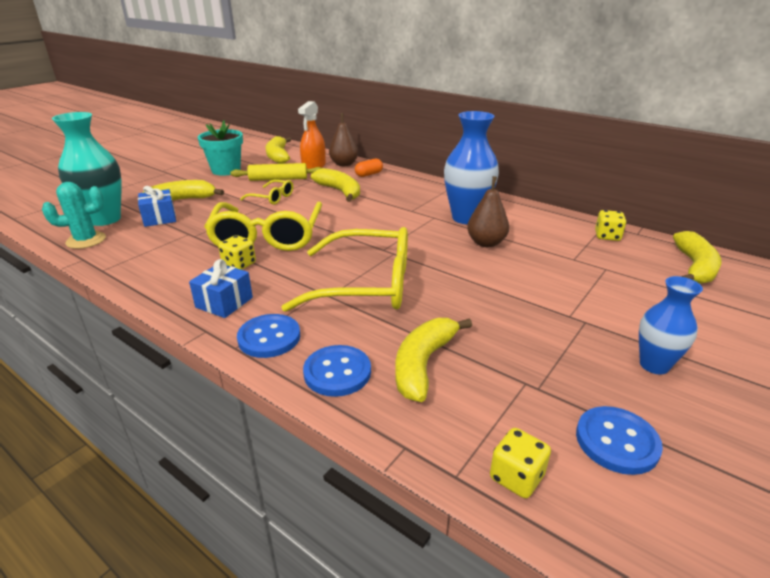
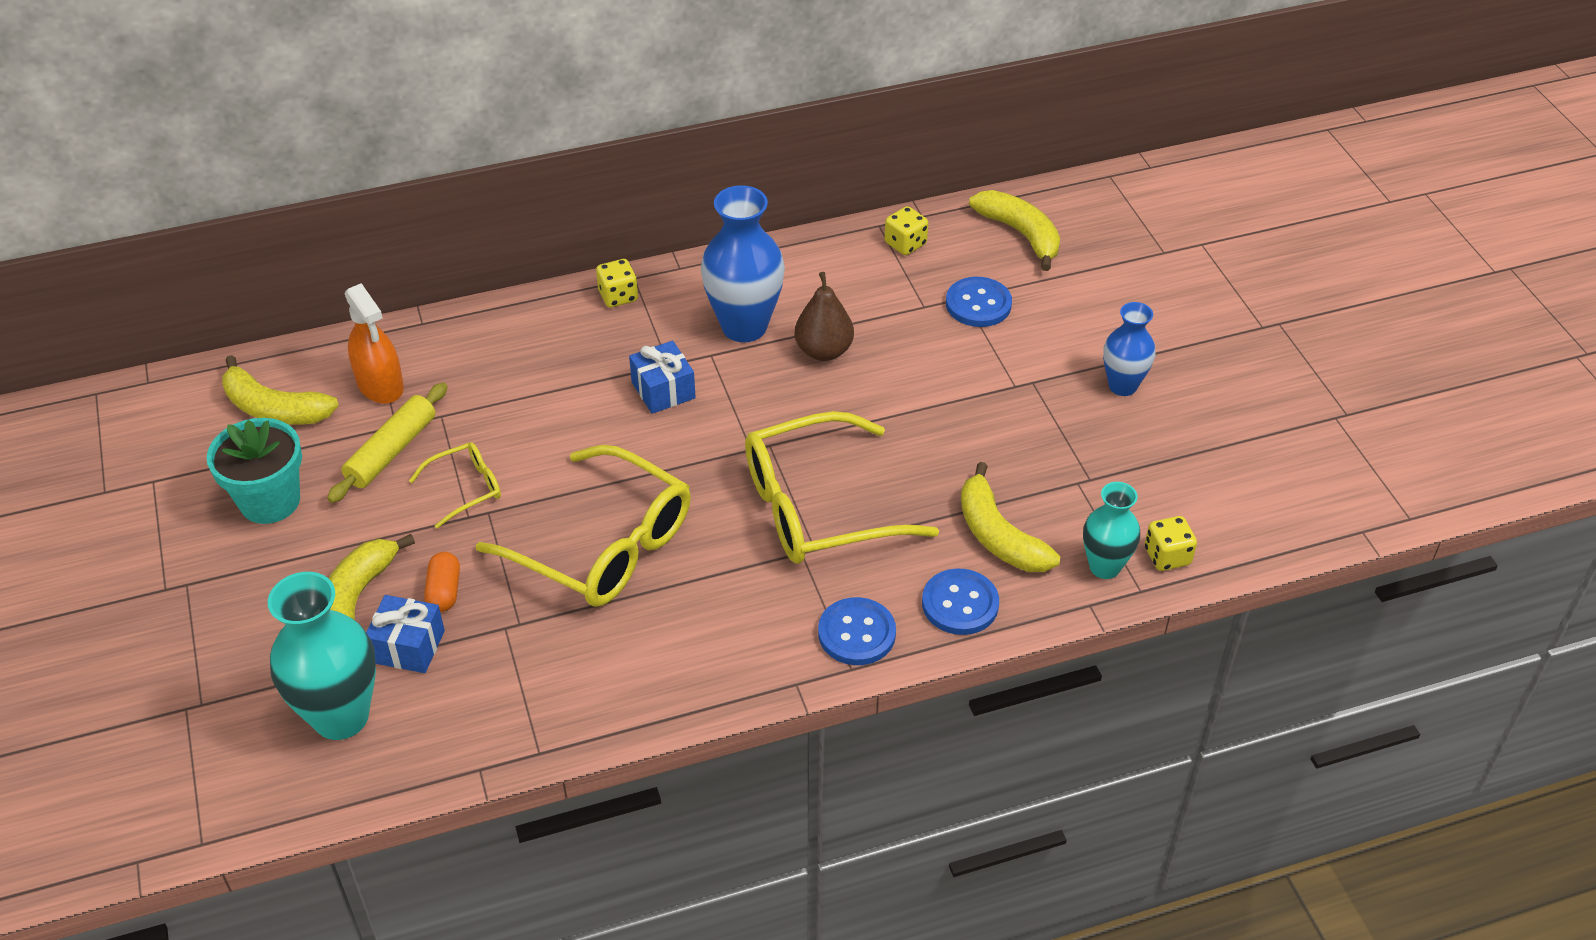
camera: 55 degrees left, 15 degrees up
turquoise cactus [42,182,106,249] -> none
blue gift [189,259,253,318] -> blue gift moved to [629,341,696,414]
yellow dice [218,235,256,270] -> yellow dice moved to [596,259,638,307]
yellow glasses [282,227,408,312] -> yellow glasses turned 150 degrees counterclockwise [745,411,939,564]
yellow banana [311,168,360,202] -> none
brown pear [329,113,359,166] -> none
orange capsule [355,159,383,177] -> orange capsule moved to [424,552,460,612]
blue button [576,406,663,475] -> blue button moved to [946,277,1012,327]
none -> turquoise vase [1083,482,1140,579]

